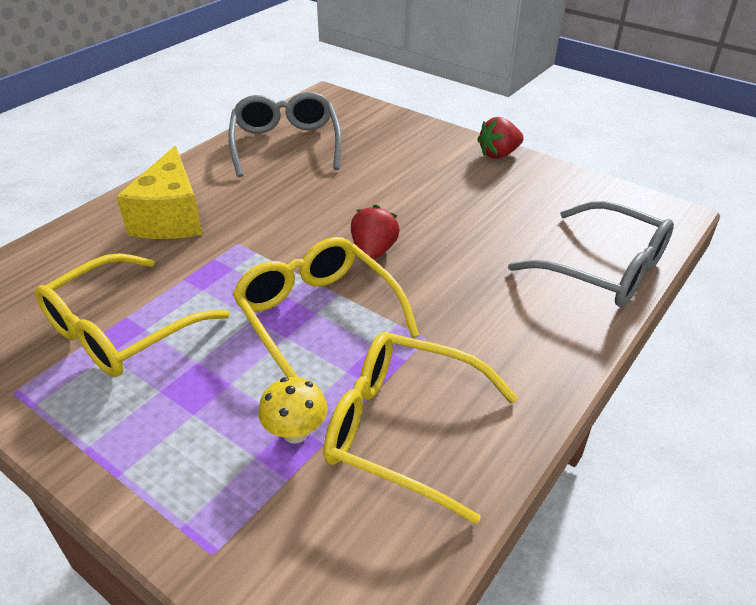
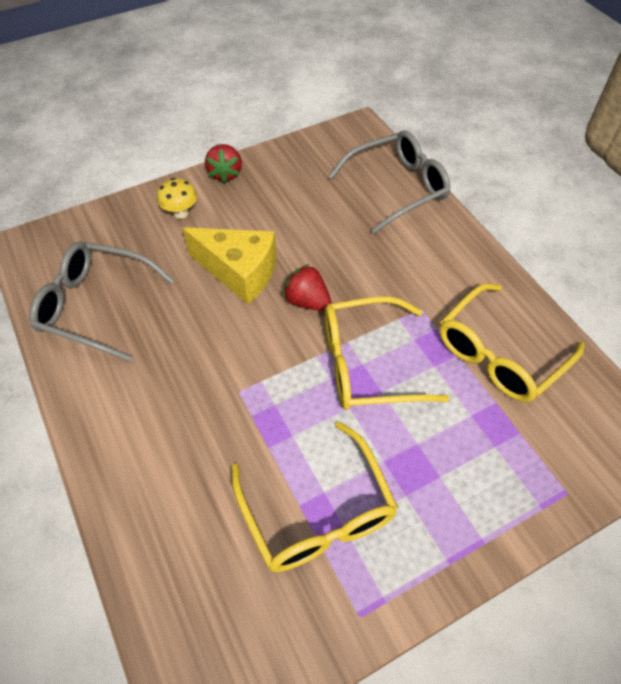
camera: 65 degrees left, 15 degrees up
yellow cheese [116,146,203,239] -> yellow cheese moved to [182,227,277,304]
yellow mushroom [258,377,327,443] -> yellow mushroom moved to [157,178,197,219]

